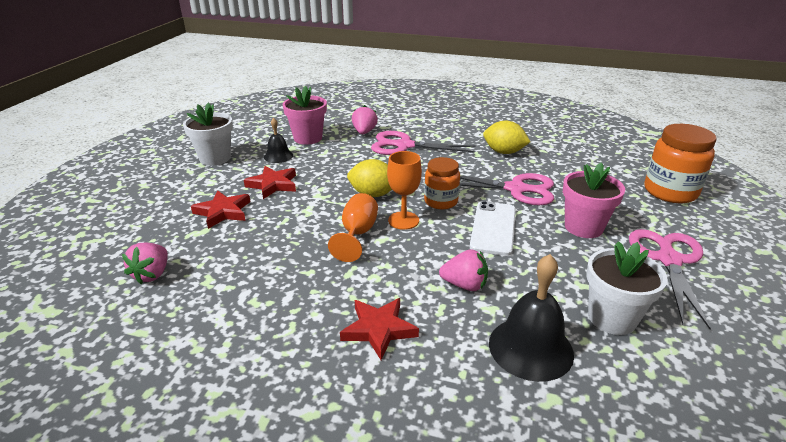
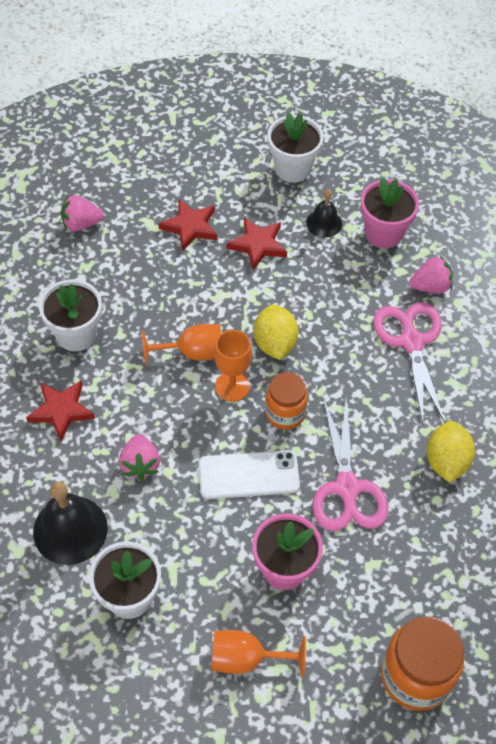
camera: 70 degrees right, 25 degrees up
pink scissors [629,229,711,330] -> orange goblet [212,630,306,678]
none -> white flower pot [39,279,102,351]

